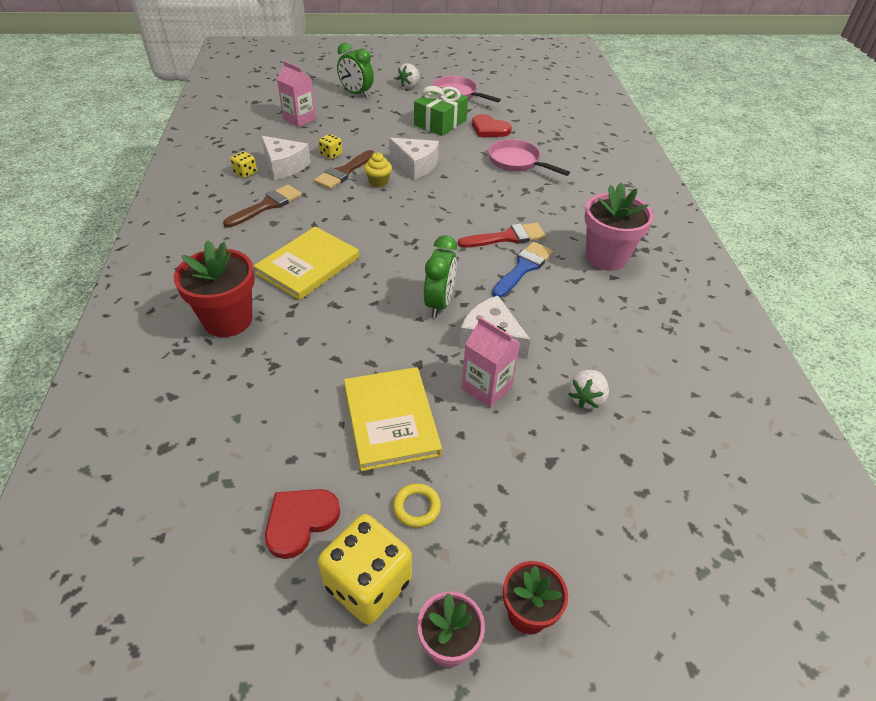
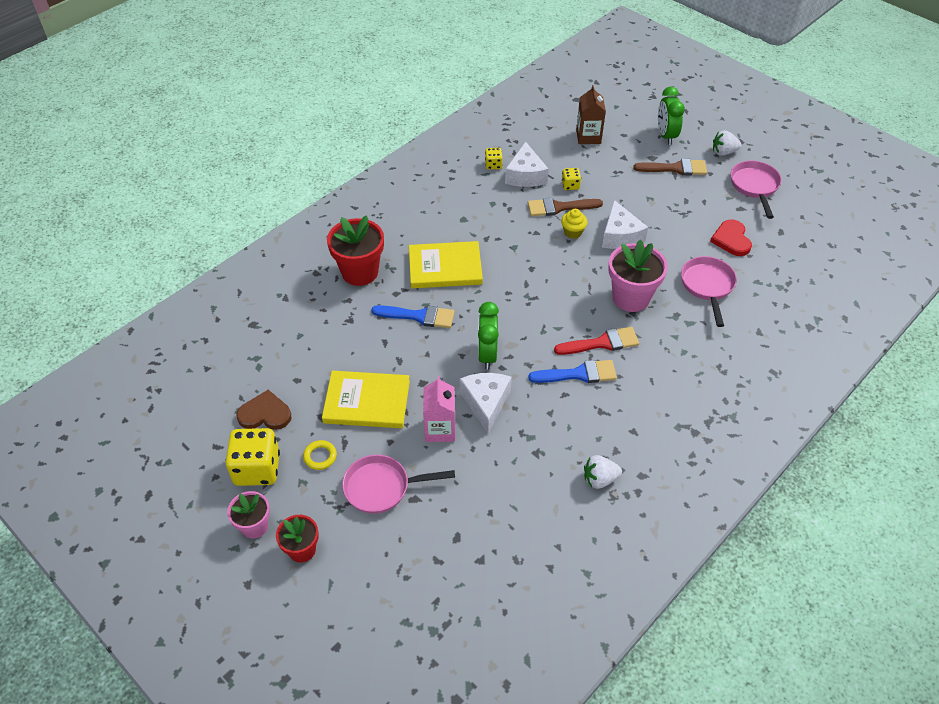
camera: 50 degrees right, 5 degrees up
brown brush [223,185,302,228] -> brown brush moved to [633,159,707,175]
red heart [265,489,340,559] -> brown heart [236,390,291,430]
pink carton [277,61,316,127] -> brown carton [576,85,606,144]
yellow book [344,367,442,471] -> yellow book turned 60 degrees clockwise [322,371,410,428]
green gift [414,86,468,136] -> none
green clock [424,235,457,317] -> green clock turned 120 degrees clockwise [478,302,499,370]
red brush [458,223,546,248] -> red brush turned 45 degrees counterclockwise [554,327,639,355]
white strawberry [568,370,609,409] -> white strawberry moved to [584,455,622,489]
pink flower pot [585,182,654,271] -> pink flower pot moved to [608,239,668,312]
none -> pink pan [342,455,455,514]
none -> blue brush [371,305,455,328]

